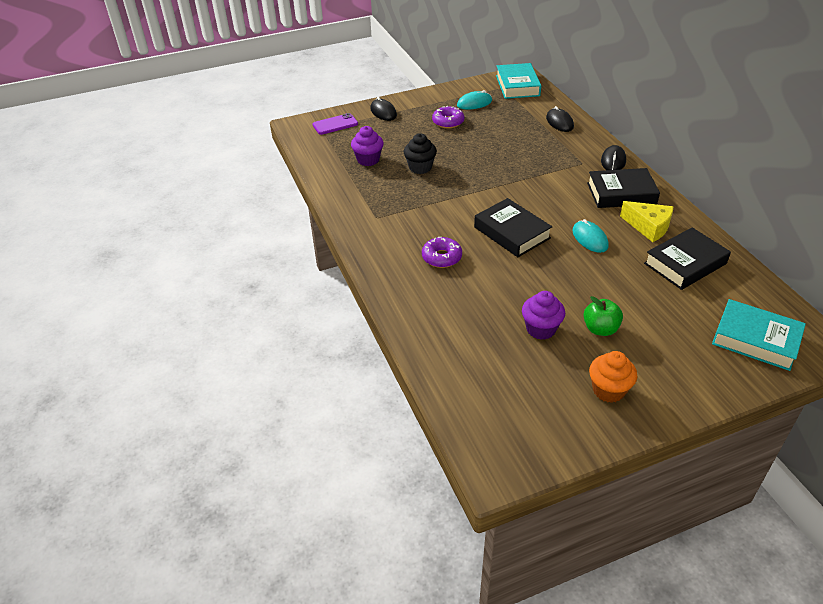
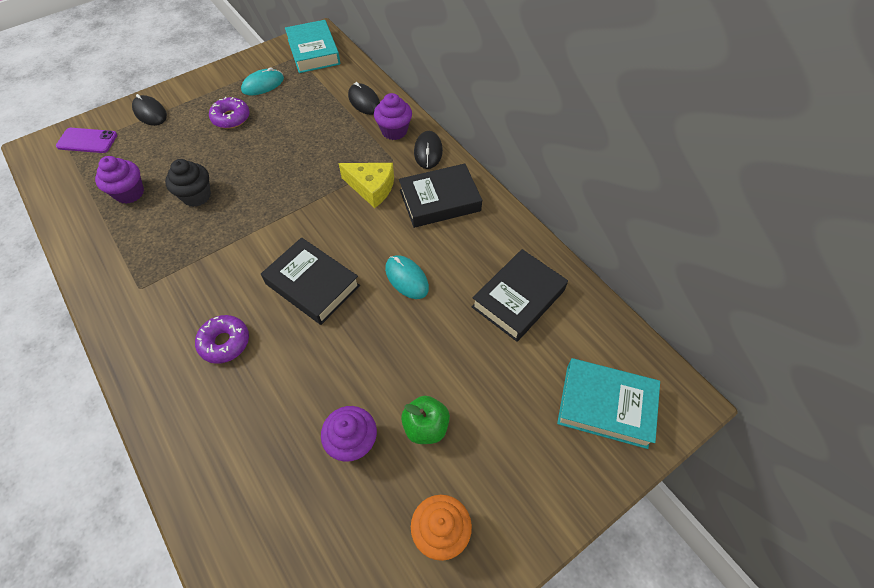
camera: 15 degrees left, 15 degrees up
purple phone [313,113,358,135] -> purple phone turned 45 degrees clockwise [56,128,117,153]
yellow cheese [620,201,673,242] -> yellow cheese moved to [339,163,394,208]
none -> purple cupcake [374,93,412,140]

